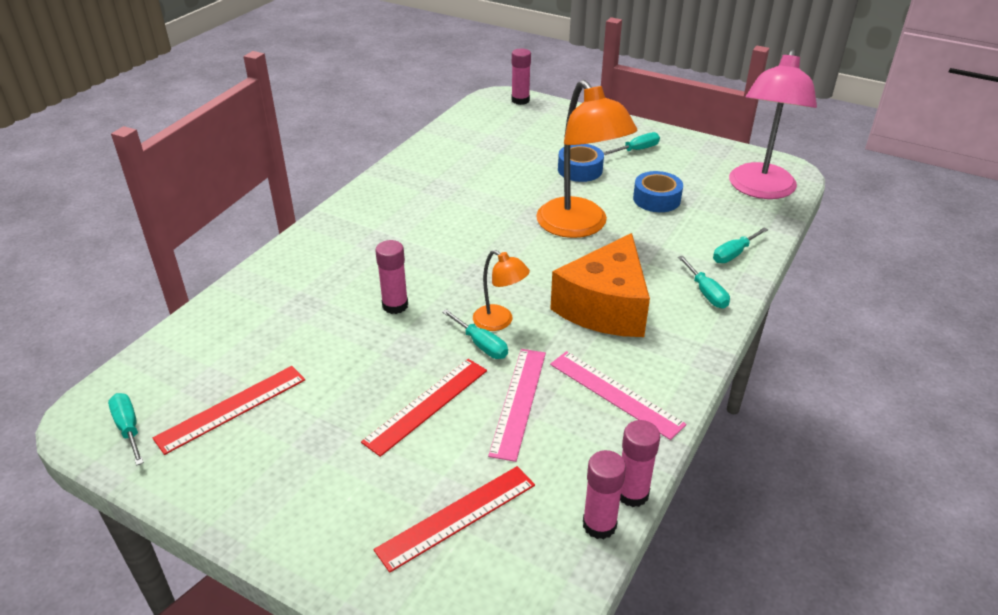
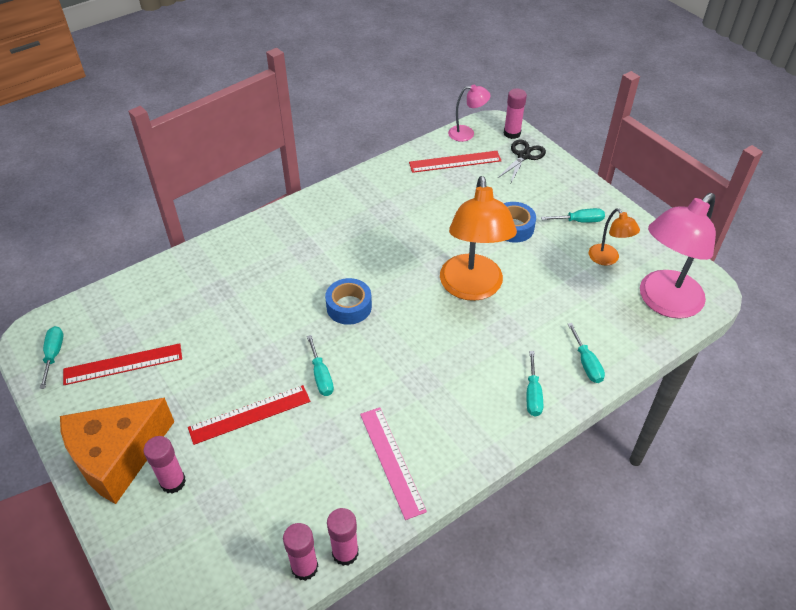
camera: 25 degrees right, 10 degrees up
red ruler [374,466,535,573] -> red ruler moved to [409,151,501,173]
pink glue stick [375,240,408,314] -> pink glue stick moved to [144,436,186,494]
orange lamp [473,250,530,331] -> orange lamp moved to [589,208,640,266]
pink ruler [488,349,546,462] -> none
orange cheese [550,233,650,337] -> orange cheese moved to [60,398,174,504]
blue tape [633,171,683,212] -> blue tape moved to [325,278,372,325]
turquoise screwdriver [713,227,768,263] -> turquoise screwdriver turned 90 degrees counterclockwise [568,323,605,383]
none -> pink lamp [448,85,491,142]
none -> black scissors [498,140,546,182]

